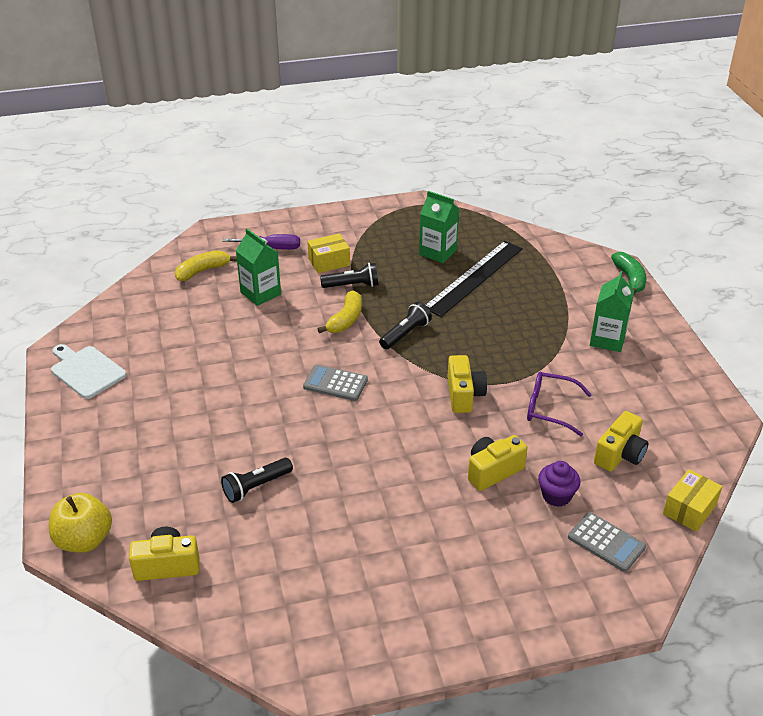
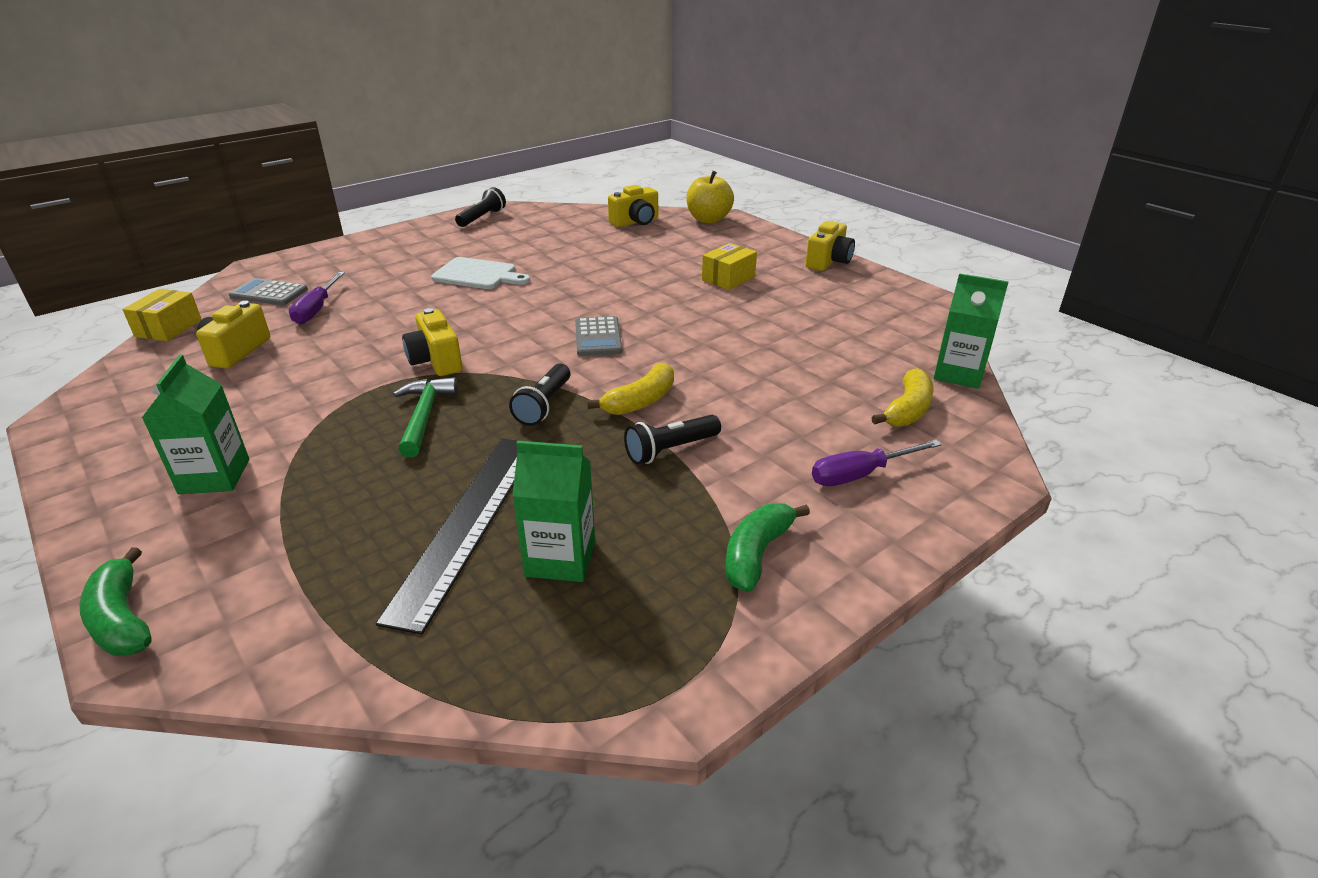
camera: 155 degrees right, 5 degrees down
white cutting board [51,344,126,399] -> white cutting board moved to [431,257,530,289]
black flashlight [221,458,293,503] -> black flashlight moved to [455,187,506,227]
green carton [236,228,281,306] -> green carton moved to [934,273,1009,389]
grey calculator [303,365,368,401] -> grey calculator turned 90 degrees clockwise [575,316,622,356]
yellow box [307,233,350,273] -> yellow box moved to [702,243,757,290]
yellow banana [318,290,362,333] -> yellow banana turned 135 degrees counterclockwise [587,363,674,415]
yellow camera [468,435,527,491] -> yellow camera moved to [805,221,855,271]
purple glasses [527,371,592,436] -> none
purple cupcake [538,461,580,507] -> purple screwdriver [289,272,345,324]
none -> green hammer [393,377,458,458]
none -> green banana [725,503,810,592]

